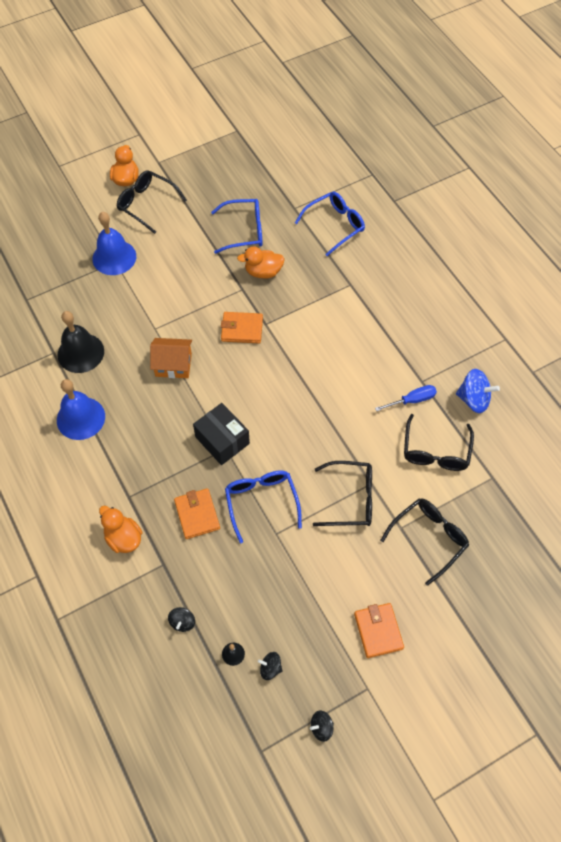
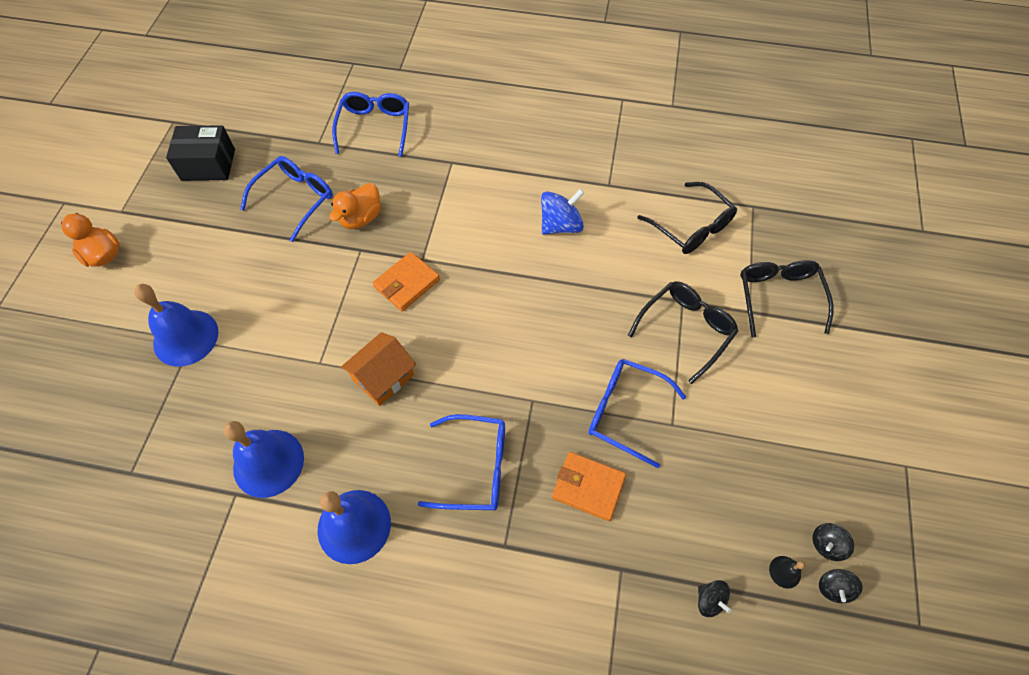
camera: 50 degrees left, 0 degrees up
black bell [57,311,104,373] -> blue bell [223,421,304,498]
orange duck [99,506,143,553] -> none
black glasses [117,171,187,234] -> none
black box [193,403,250,465] -> black box moved to [166,125,235,181]
black spinning top [310,711,334,742] -> black spinning top moved to [819,569,862,603]
orange wallet [354,603,404,658] -> none
blue screwdriver [375,385,437,411] -> none
blue spinning top [456,369,500,413] -> blue spinning top moved to [541,189,584,234]
none -> blue glasses [418,414,505,511]

